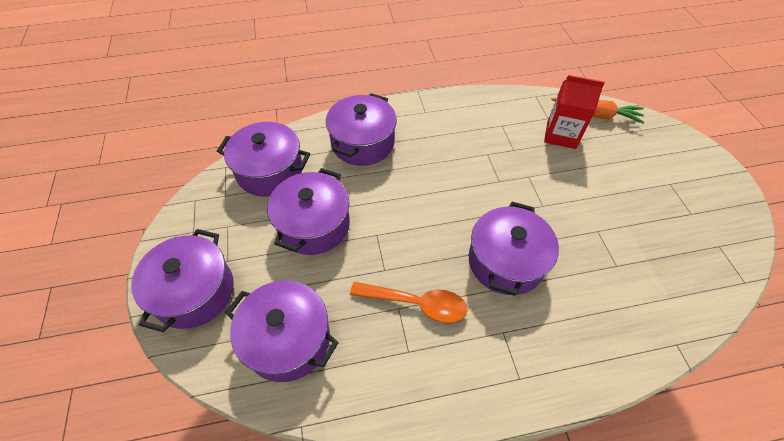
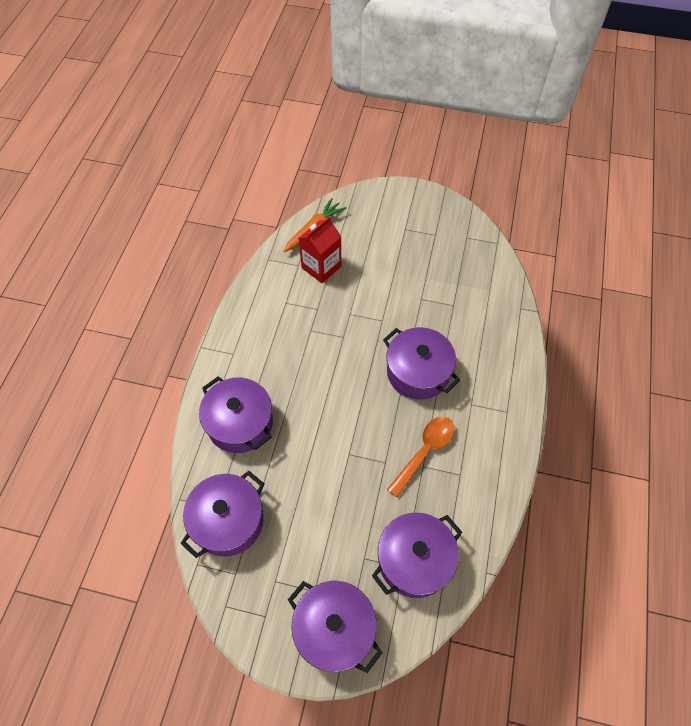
camera: 65 degrees left, 5 degrees up
purple pot [267,168,350,255] -> none

